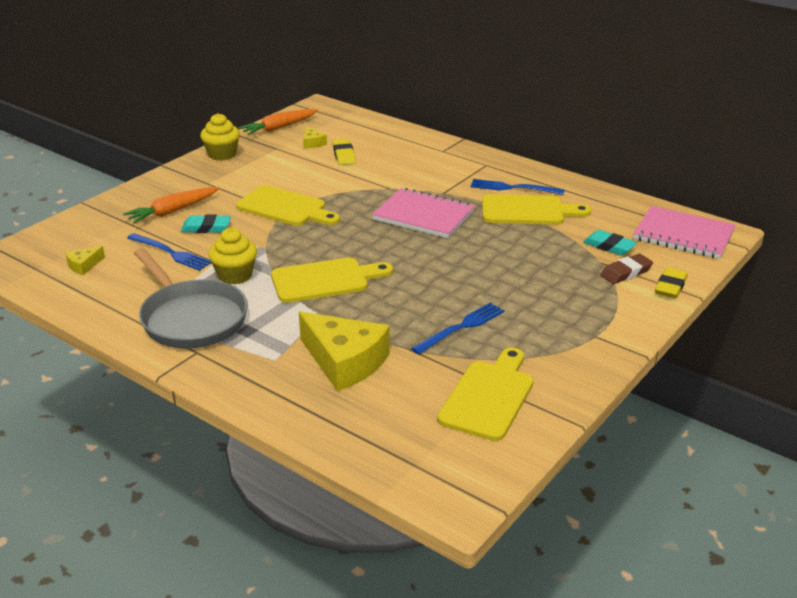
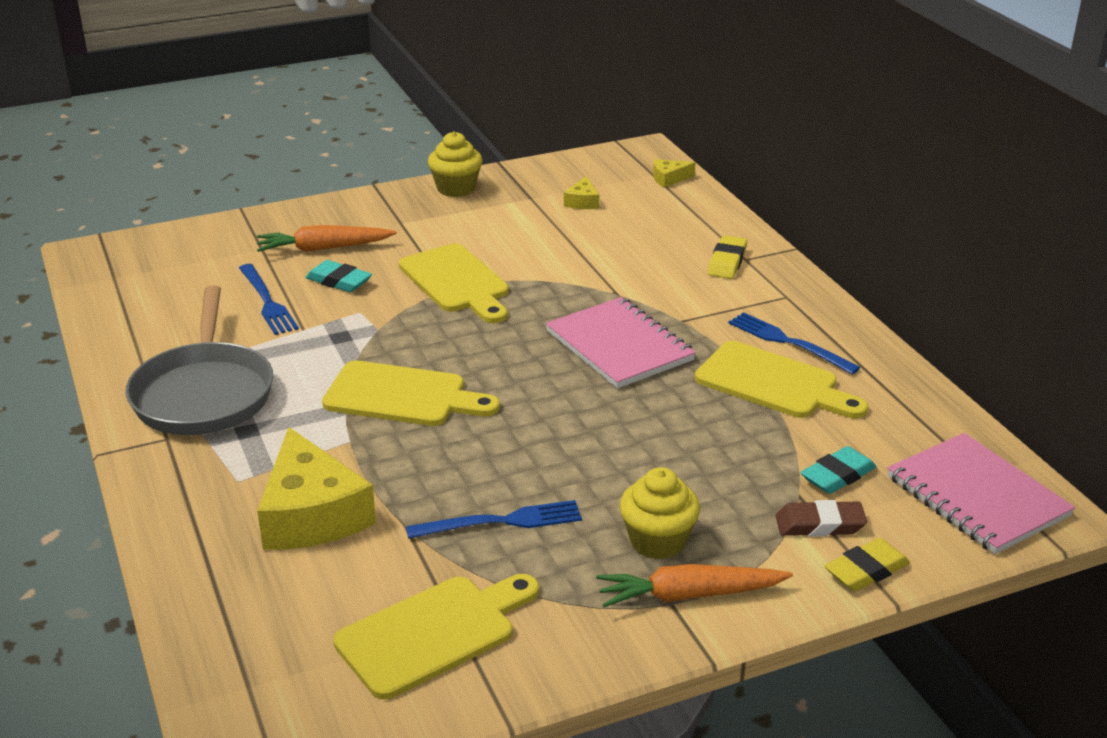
camera: 30 degrees right, 0 degrees up
yellow cheese [65,246,105,275] -> yellow cheese moved to [653,159,695,188]
yellow cupcake [208,228,257,284] -> yellow cupcake moved to [620,467,700,559]
orange carrot [238,109,318,135] -> orange carrot moved to [596,564,793,607]
yellow eraser [332,139,356,165] -> yellow eraser moved to [708,235,747,279]
turquoise eraser [583,230,637,255] -> turquoise eraser turned 75 degrees clockwise [800,446,876,494]

